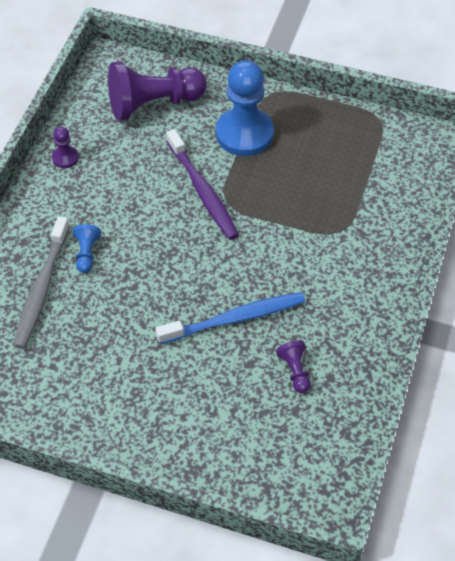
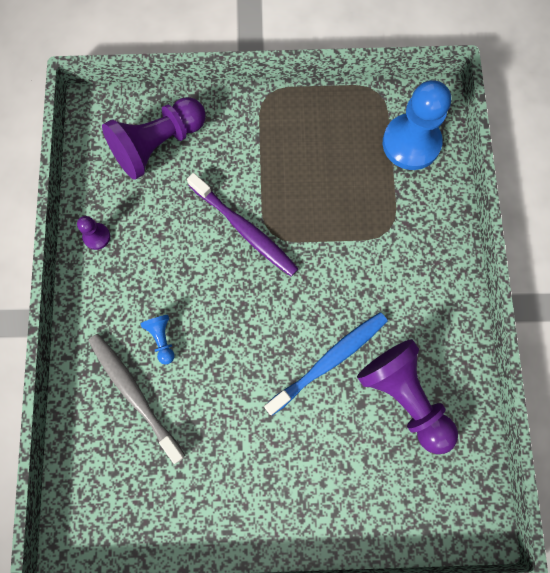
camera: 20 degrees left, 20 degrees up
grey toothbrush [13,216,70,349] -> grey toothbrush turned 150 degrees clockwise [88,334,185,464]
blue pawn [216,60,274,156] -> blue pawn moved to [383,80,451,170]
purple pawn [276,341,311,393] -> purple pawn [357,339,458,454], size x2.24

